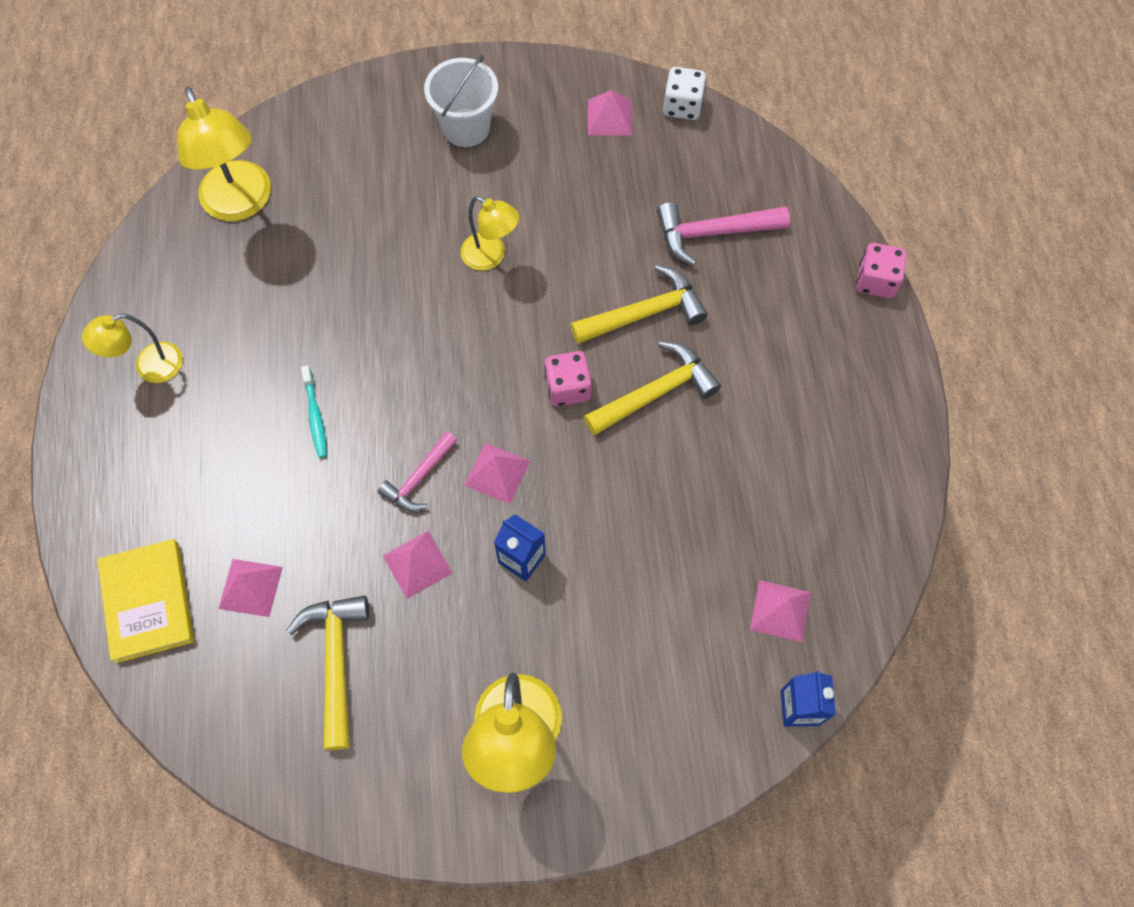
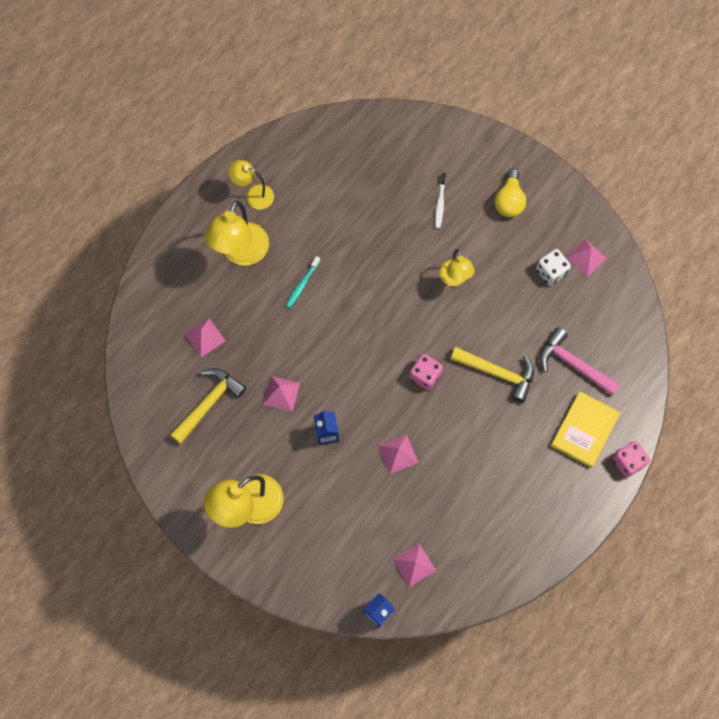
camera: 45 degrees right, 5 degrees up
yellow book [97,539,194,663] -> yellow book moved to [551,391,620,468]
yellow lamp [177,87,271,221] -> yellow lamp moved to [205,201,269,266]
pink hammer [377,431,458,512] -> none
white bucket [424,54,498,147] -> yellow light bulb [495,169,526,217]
pink pyramid [464,443,530,504] -> pink pyramid moved to [378,434,419,474]
yellow hammer [584,341,721,436] -> none
white dice [663,67,706,120] -> white dice moved to [536,249,571,286]
none -> white toothbrush [435,173,446,229]

